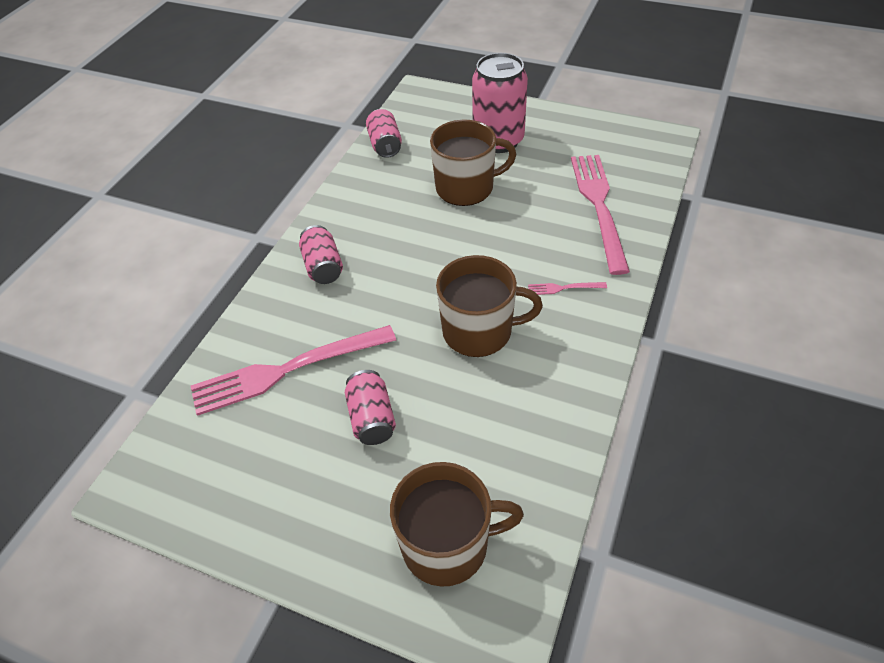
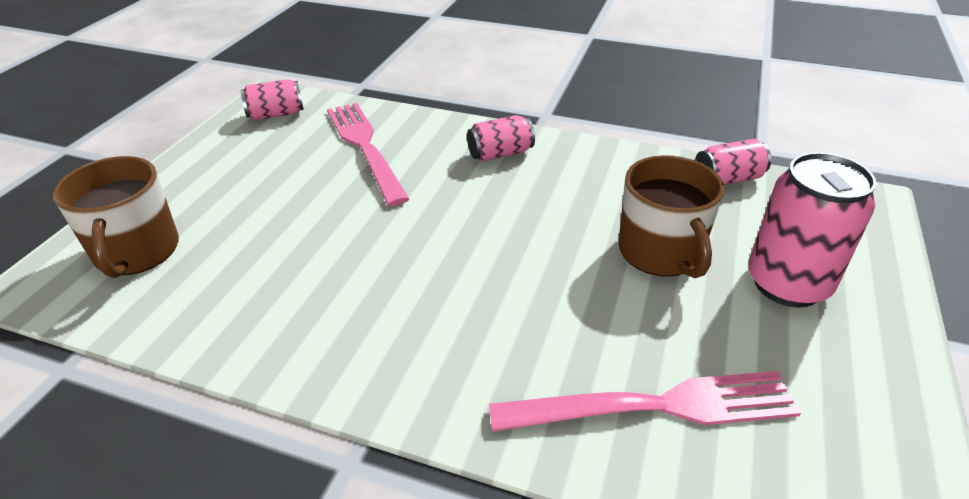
camera: 85 degrees right, 10 degrees down
pink can [345,370,396,445] -> pink can moved to [240,79,304,120]
brown mug [436,255,543,357] -> none
pink fork [528,282,607,295] -> none

